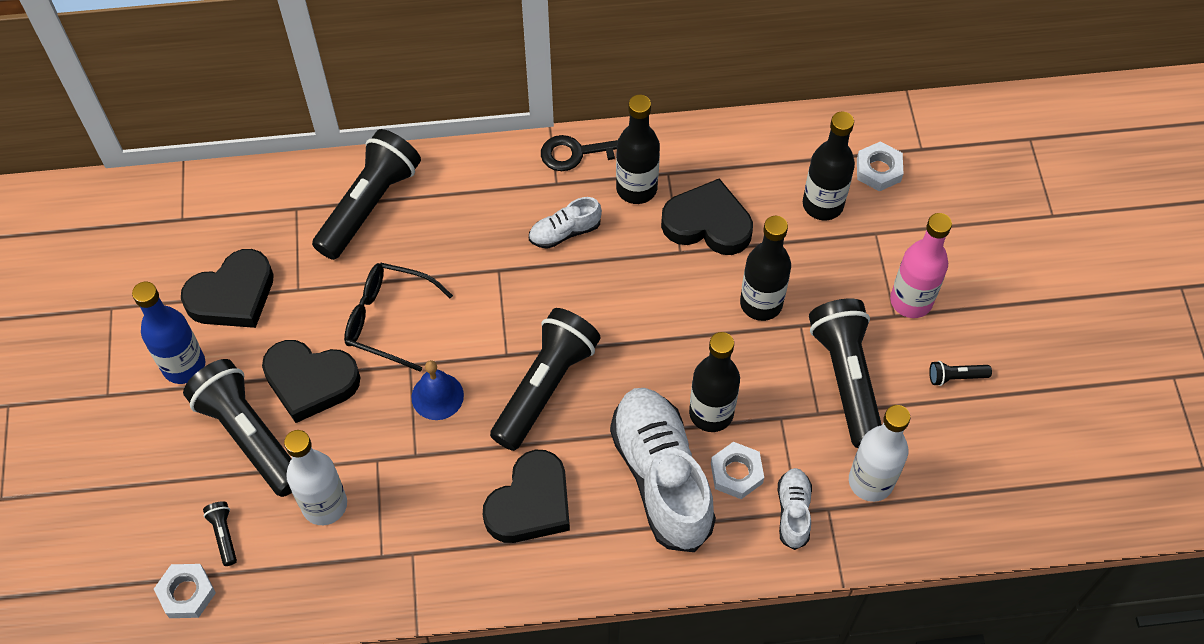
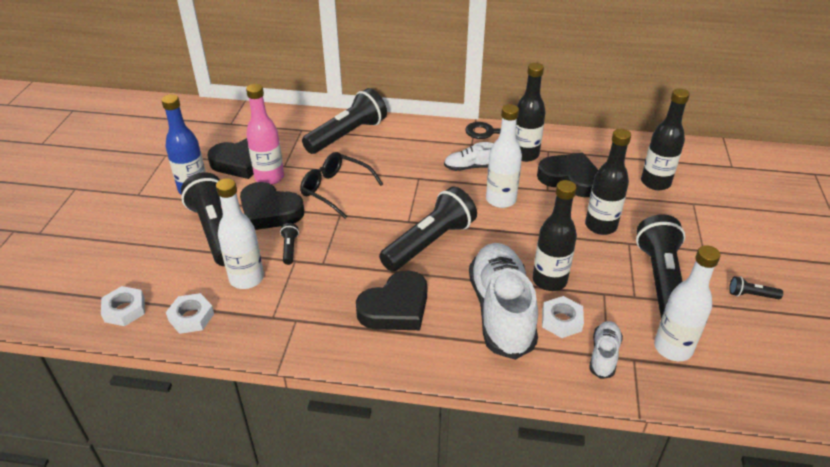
camera: 15 degrees right, 20 degrees down
black flashlight [203,501,237,566] -> black flashlight moved to [280,223,299,265]
blue bell [412,360,464,420] -> none
white nut [857,142,903,191] -> white nut moved to [166,293,214,334]
pink bottle [890,213,952,318] -> pink bottle moved to [246,84,284,185]
none -> white bottle [486,104,522,208]

